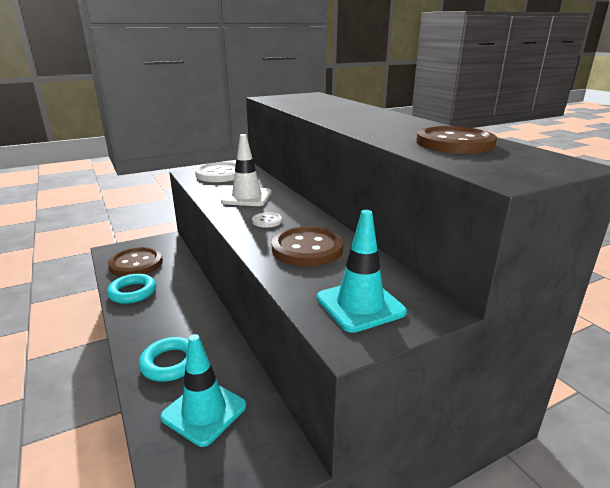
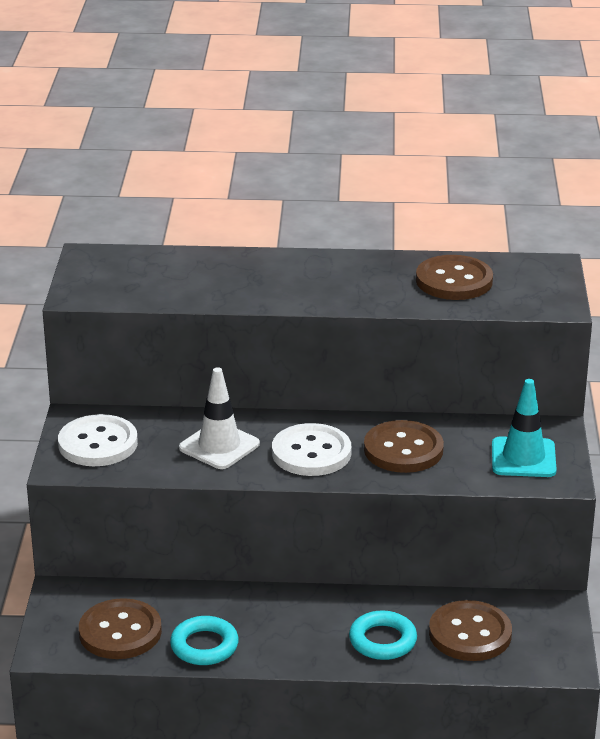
camera: 60 degrees left, 5 degrees up
turquoise traffic cone [160,334,246,447] -> brown button [429,600,512,661]
white button [252,212,282,228] -> white button [272,423,352,476], size x2.10

